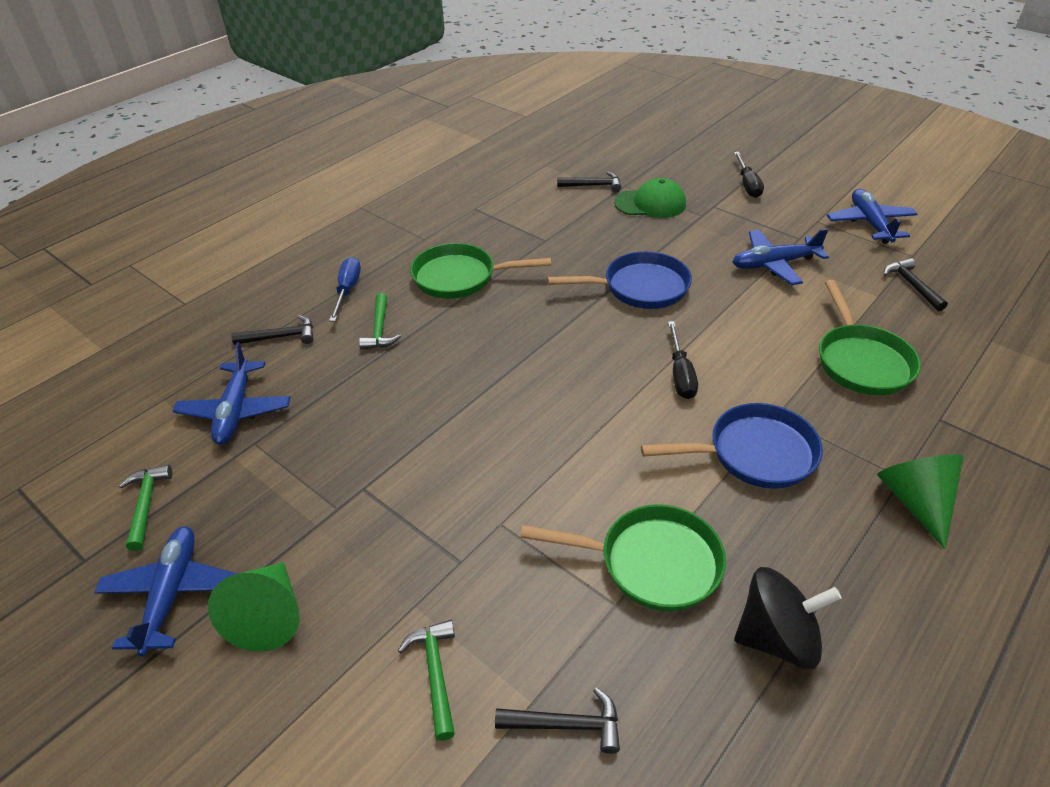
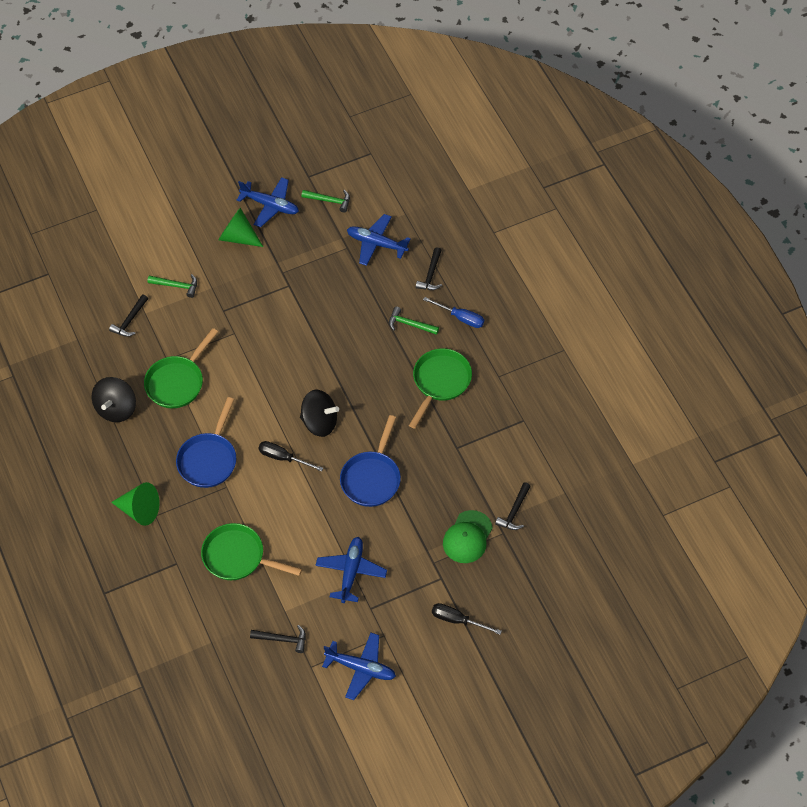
camera: 115 degrees right, 15 degrees up
none -> black spinning top [300,390,339,437]

